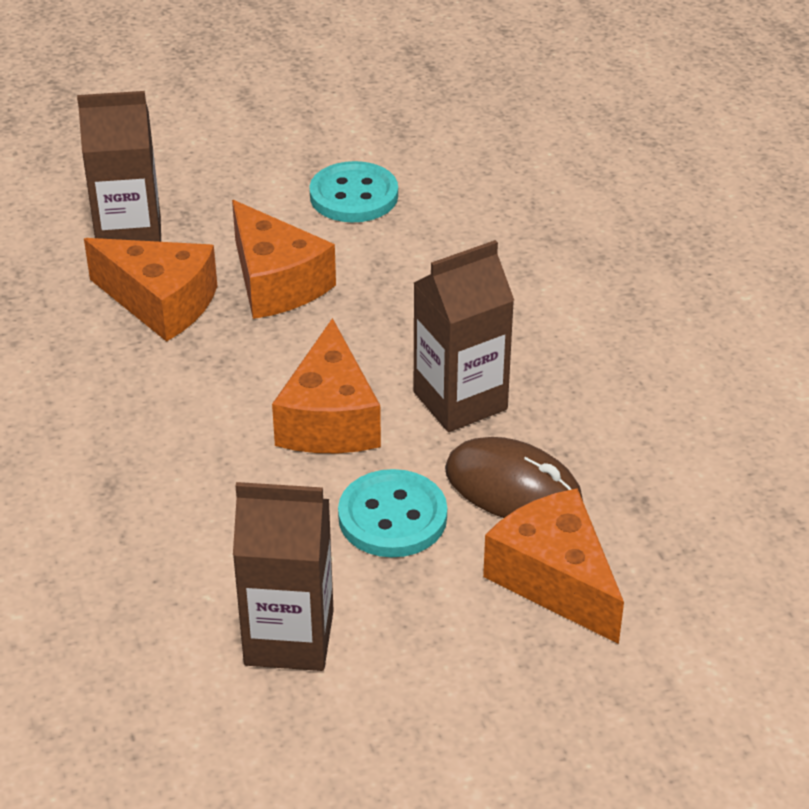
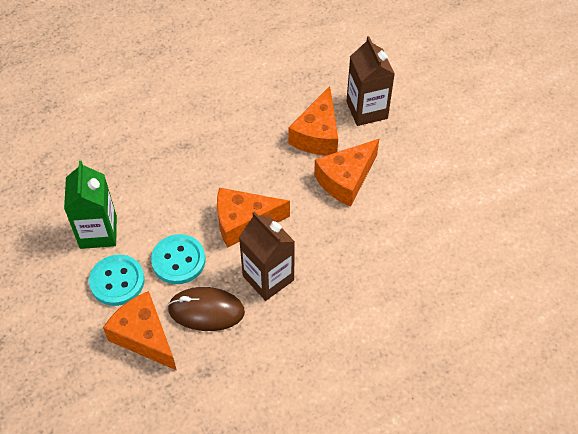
camera: 80 degrees right, 15 degrees up
brown carton [233,482,334,671] -> green carton [64,161,117,249]
turquoise button [309,161,398,222] -> turquoise button moved to [89,255,145,306]
brown mouse [445,437,583,518] -> brown mouse turned 75 degrees clockwise [167,287,245,331]
orange cheese [483,488,624,644] -> orange cheese turned 90 degrees counterclockwise [103,291,177,370]

